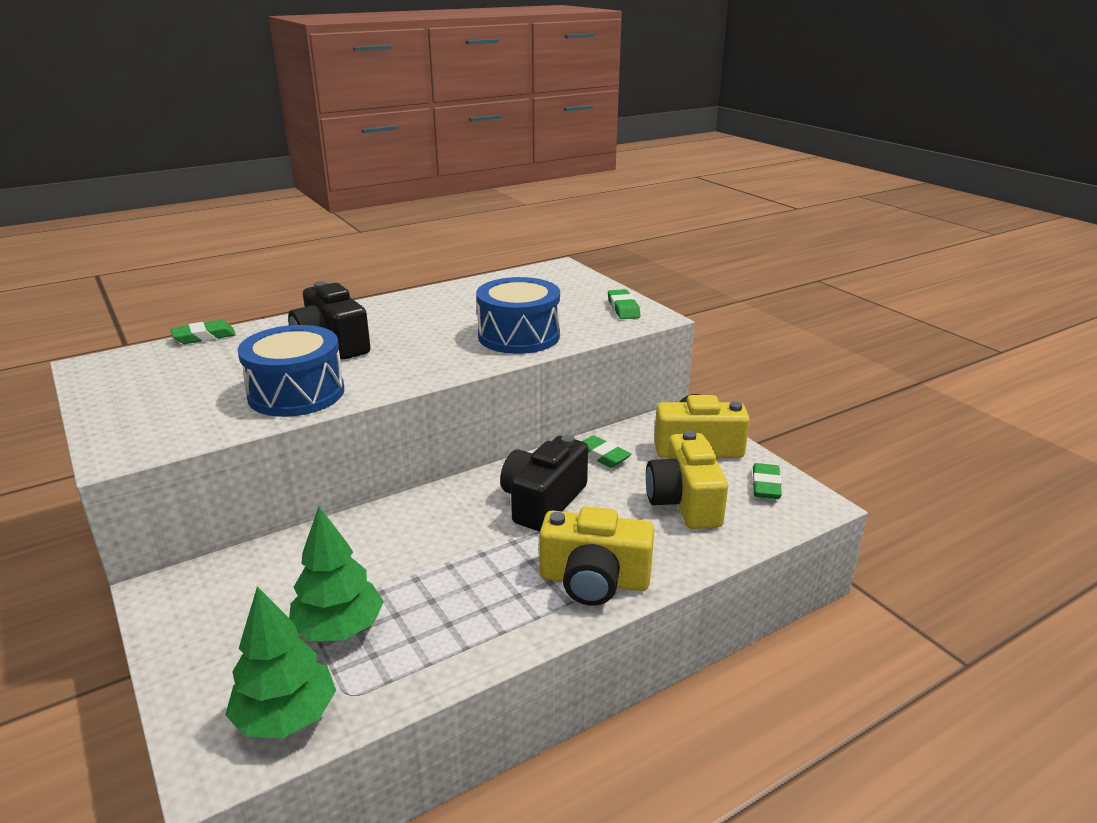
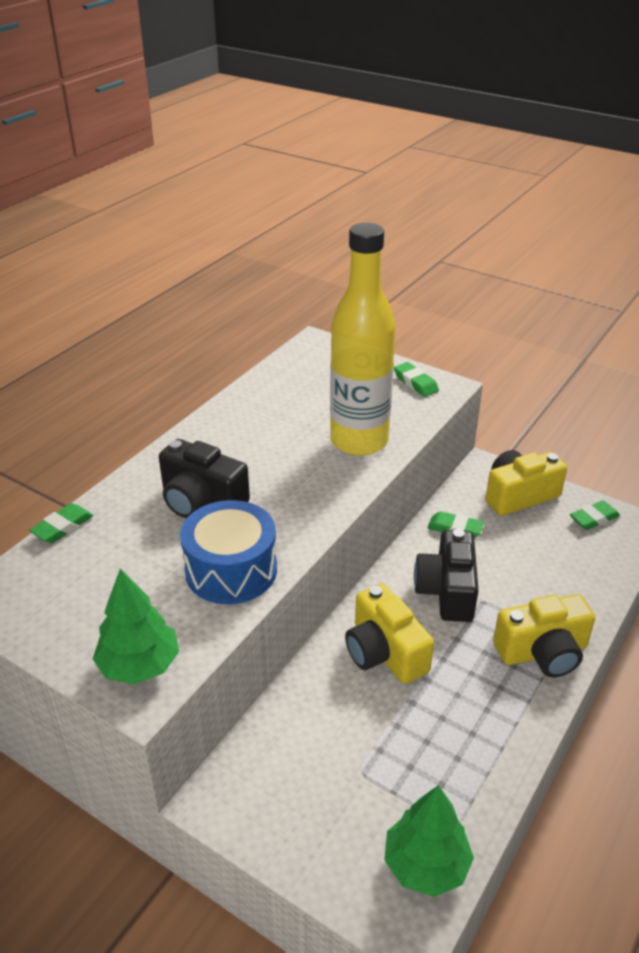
camera: 25 degrees left, 10 degrees up
green tree [289,507,384,641] -> green tree moved to [93,569,179,684]
blue drum [476,277,560,354] -> yellow bottle [330,223,396,456]
yellow camera [646,430,728,529] -> yellow camera moved to [345,583,434,684]
green eraser [752,463,782,499] -> green eraser turned 75 degrees clockwise [570,500,620,530]

